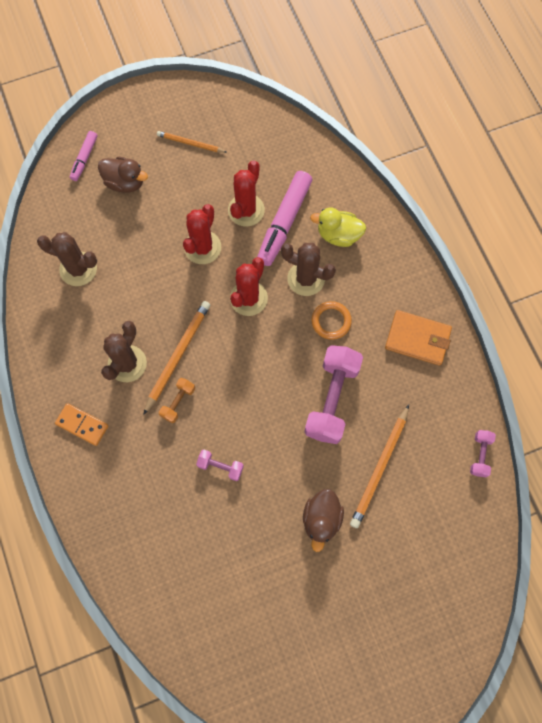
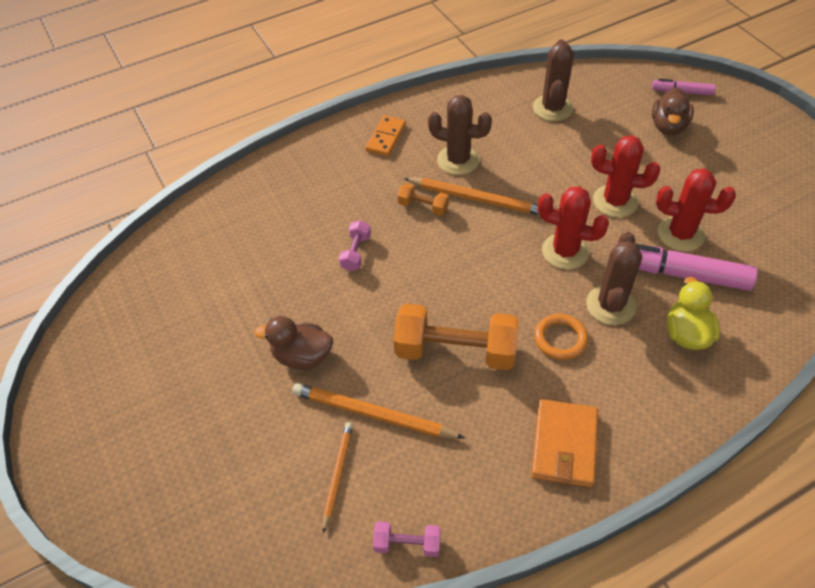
camera: 85 degrees right, 20 degrees down
orange pencil [157,131,227,153] -> orange pencil moved to [323,422,353,533]
pink dumbbell [304,345,363,444] -> orange dumbbell [394,304,518,370]

